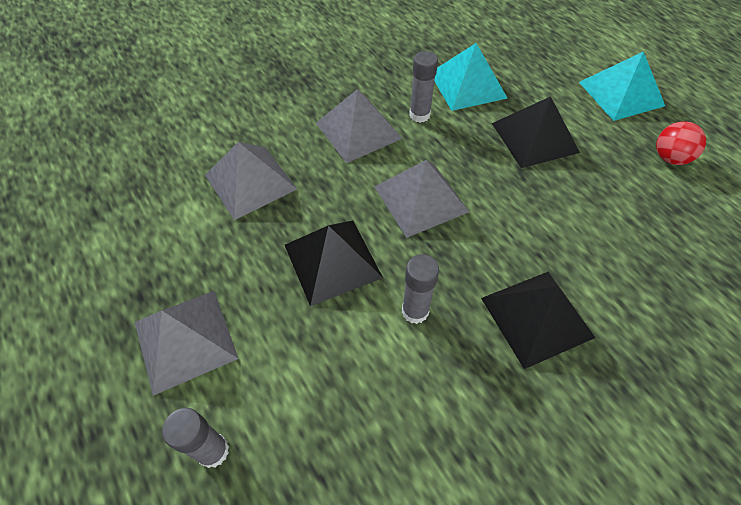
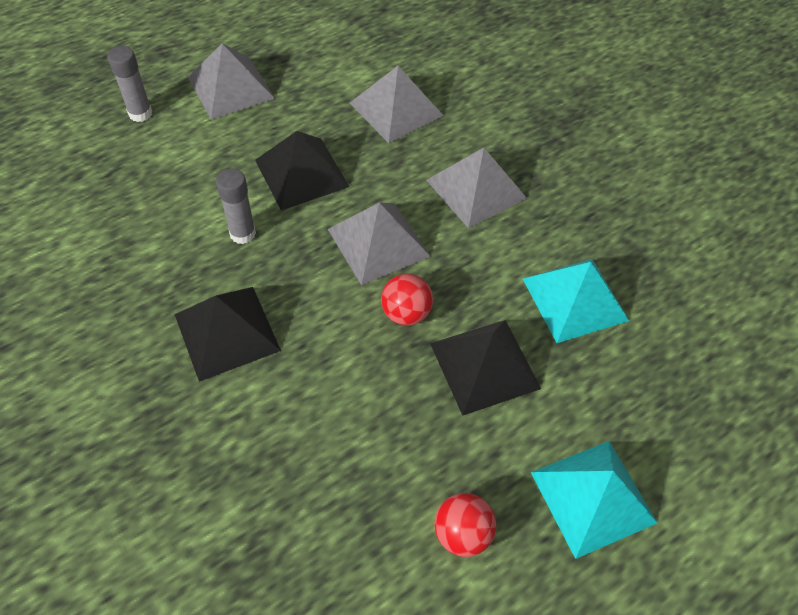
camera: 85 degrees right, 0 degrees up
grey glue stick [409,51,438,123] -> none
none -> red ball [381,274,433,326]

